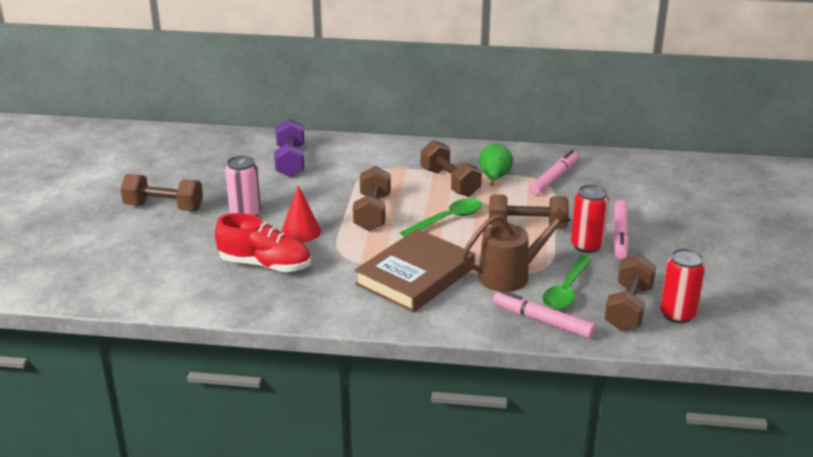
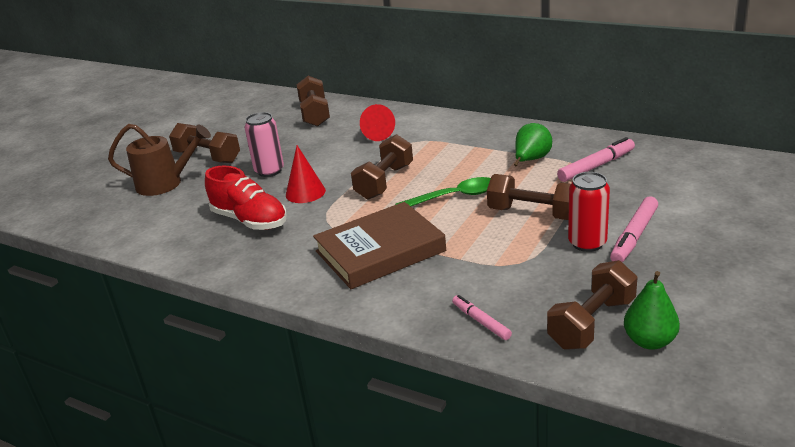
camera: 25 degrees right, 0 degrees up
purple dumbbell [274,119,304,177] -> none
brown dumbbell [421,140,482,197] -> brown dumbbell moved to [297,76,330,127]
brown watering can [462,207,571,292] -> brown watering can moved to [108,124,211,196]
pink marker [493,290,595,338] -> pink marker [452,295,512,340], size x0.63
green spoon [543,256,592,310] -> none
red can [660,248,705,323] -> green pear [624,271,680,350]
none -> red cone [360,104,395,141]

